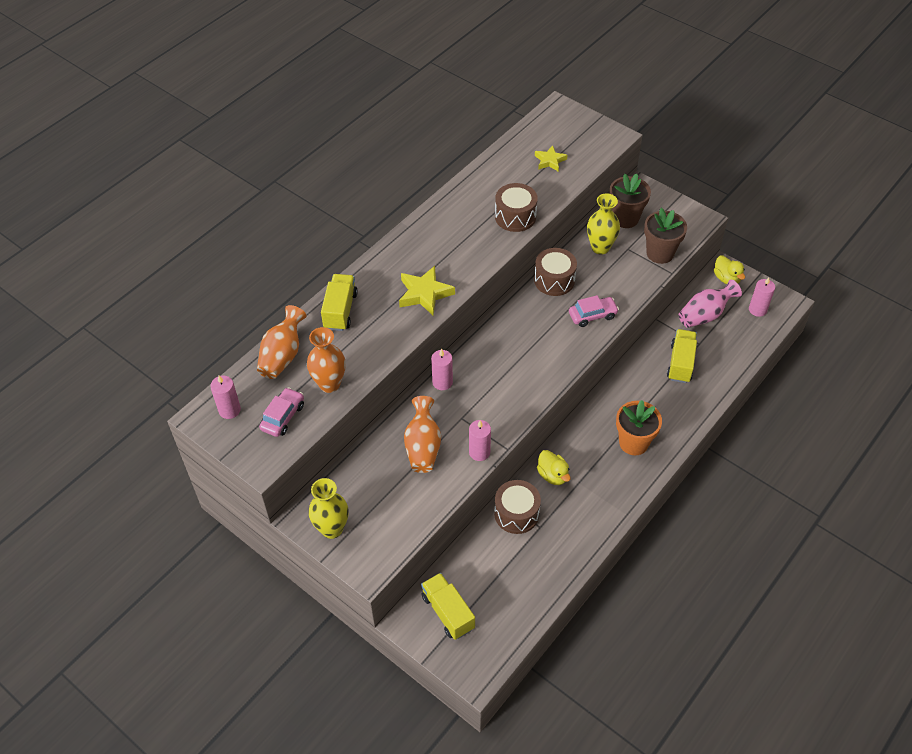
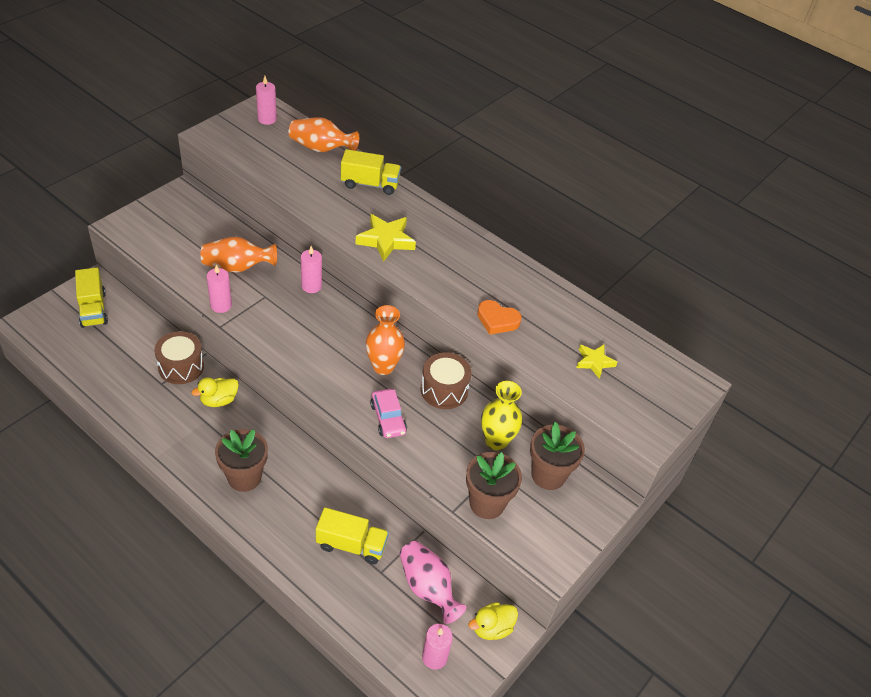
camera: 85 degrees right, 5 degrees down
pink car [259,387,304,437] -> none
orange vase [307,327,346,393] -> orange vase moved to [366,305,405,375]
yellow vase [309,478,349,539] -> none
yellow truck [421,573,475,640] -> yellow truck turned 105 degrees clockwise [75,268,108,328]
brown drum [495,183,538,232] -> orange heart [477,300,522,335]
orange flower pot [616,400,662,455] -> brown flower pot [215,429,268,492]

